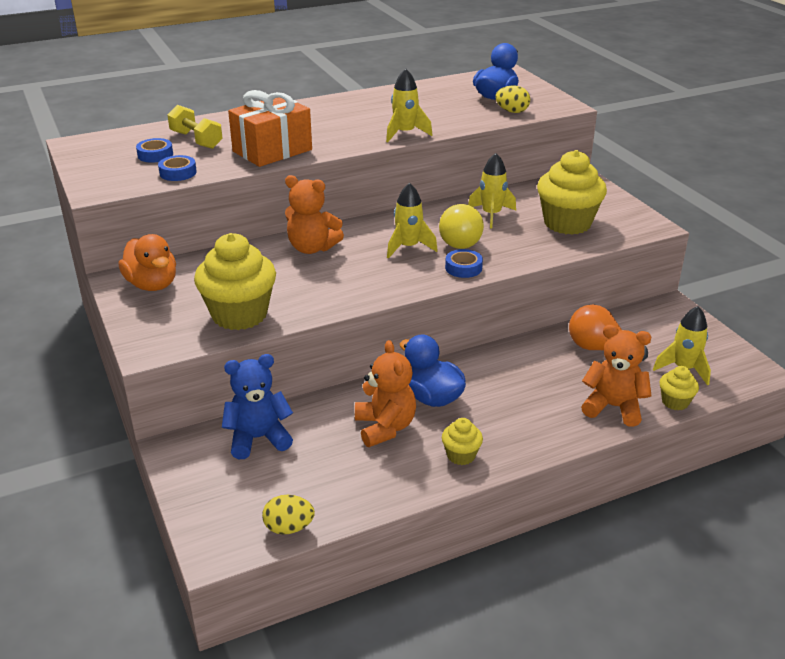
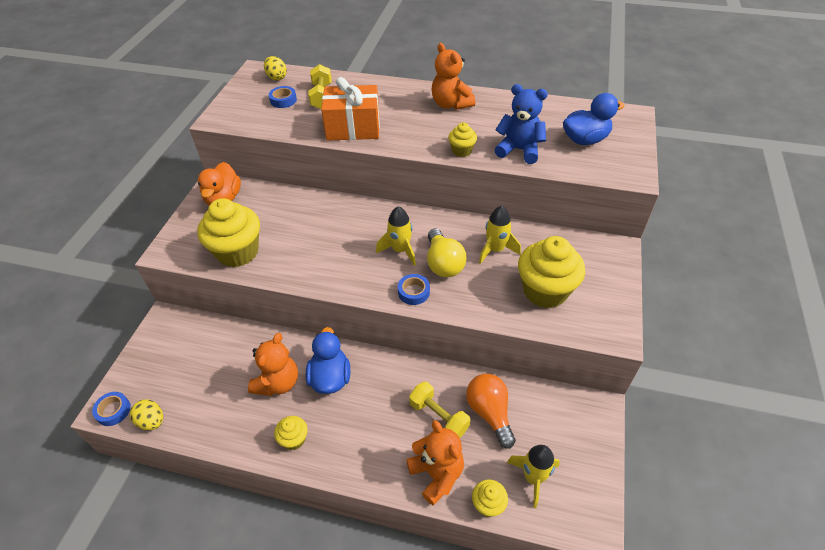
camera: 40 degrees right, 15 degrees up
blue tape [158,155,197,181] -> blue tape moved to [92,392,131,426]
blue teddy bear [222,354,293,459] -> blue teddy bear moved to [494,84,548,164]
orange teddy bear [285,175,344,254] -> orange teddy bear moved to [431,43,475,110]
yellow rocket [386,68,433,142] -> yellow cupcake [448,122,477,157]
yellow light bulb [439,204,484,249] -> yellow light bulb turned 60 degrees counterclockwise [427,229,466,277]
yellow egg [495,85,530,113] -> yellow egg moved to [264,56,287,80]
none -> yellow dumbbell [409,382,470,438]

